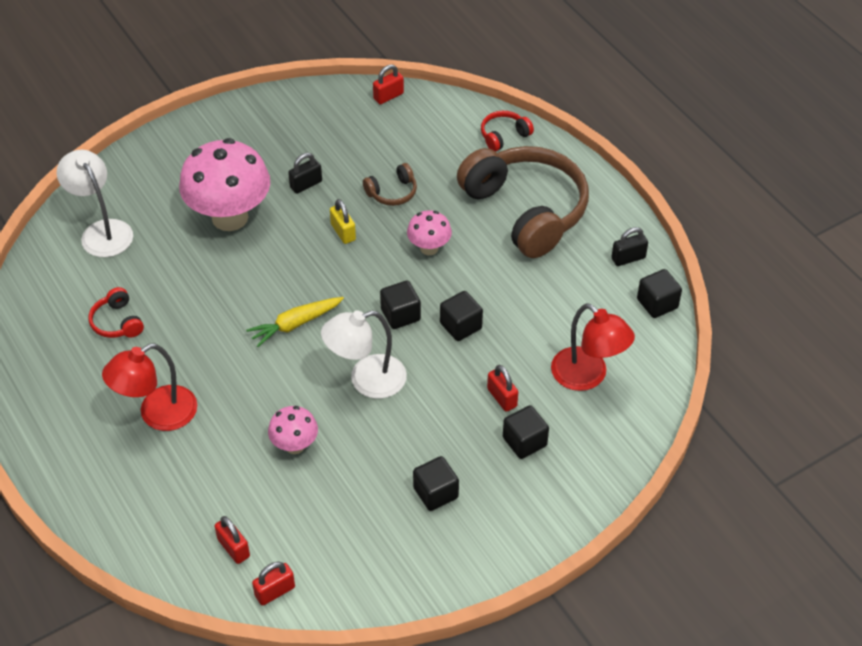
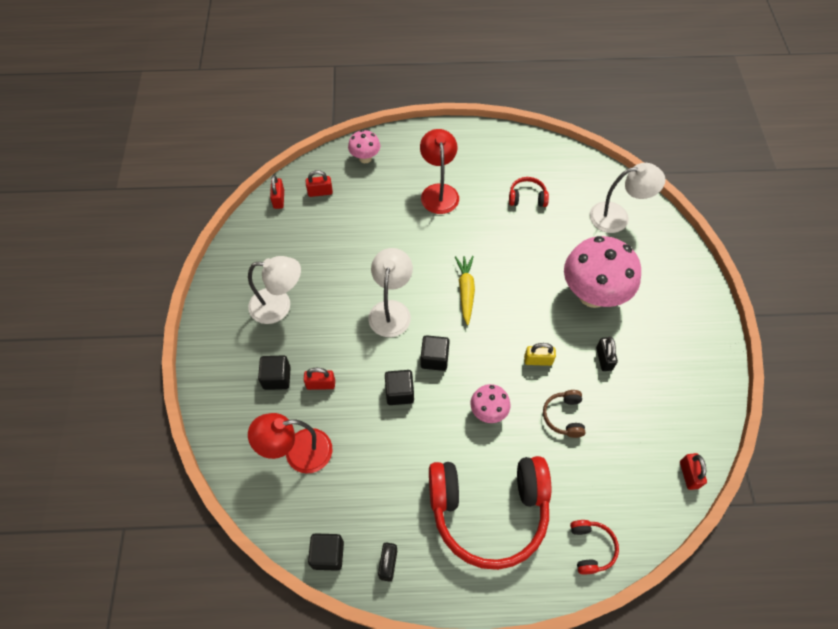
camera: 120 degrees right, 10 degrees up
pink mushroom [268,406,318,454] -> pink mushroom moved to [348,130,380,163]
black cube [413,456,459,511] -> white lamp [248,256,301,324]
brown headphones [457,146,589,258] -> red headphones [429,456,551,570]

